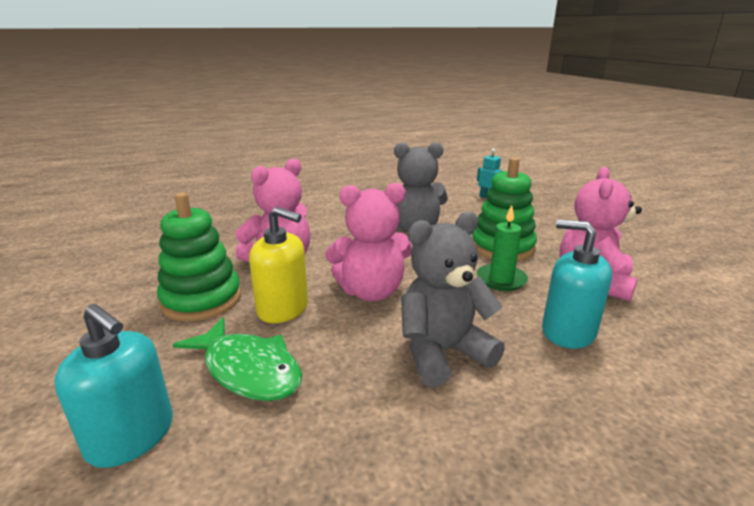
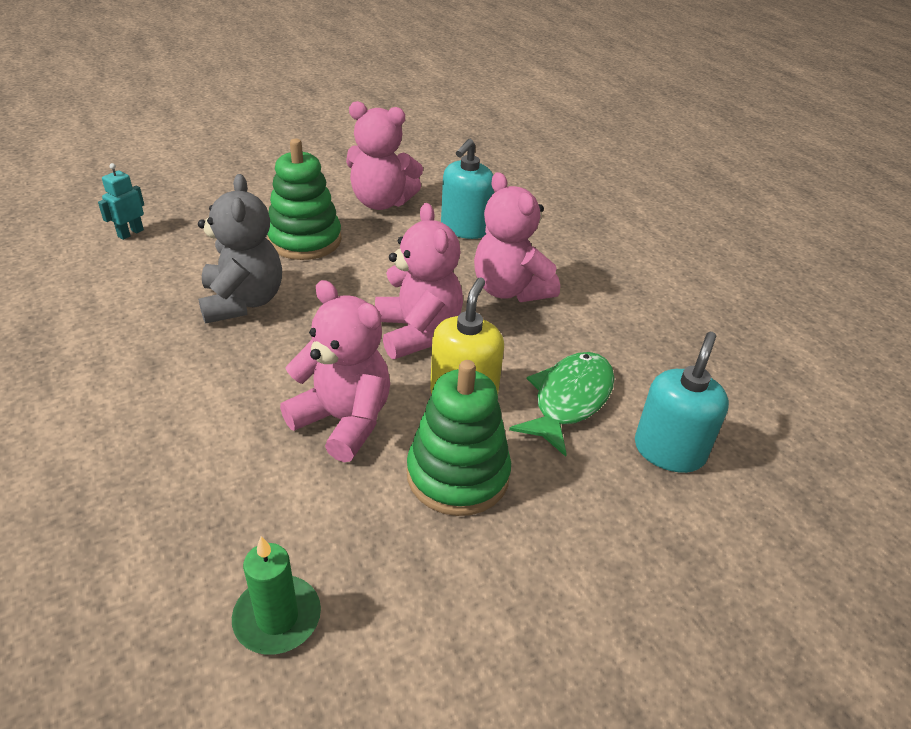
camera: 100 degrees left, 15 degrees up
grey teddy bear [401,212,505,387] -> pink teddy bear [474,172,560,302]
green candle [476,205,528,291] -> green candle moved to [232,536,321,655]

